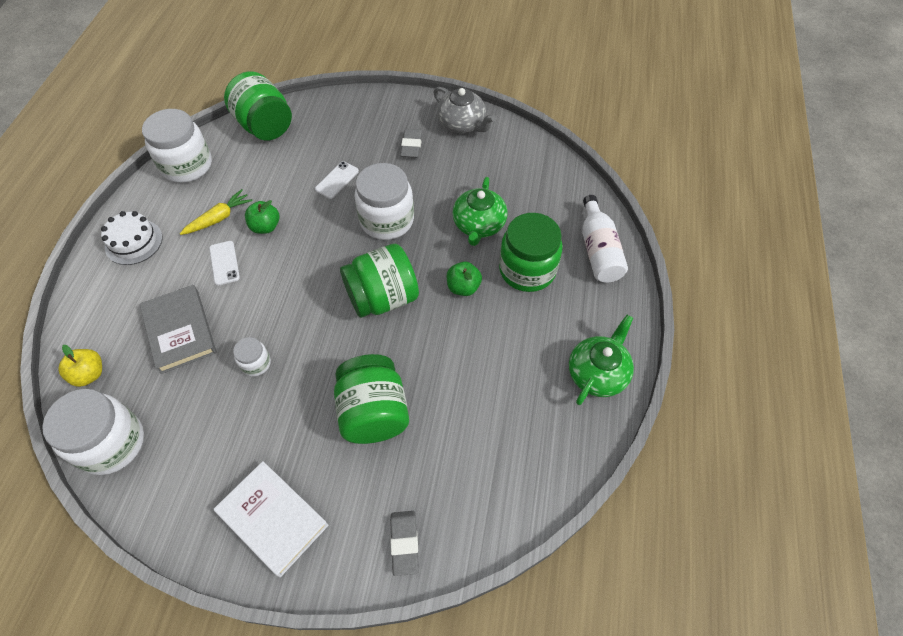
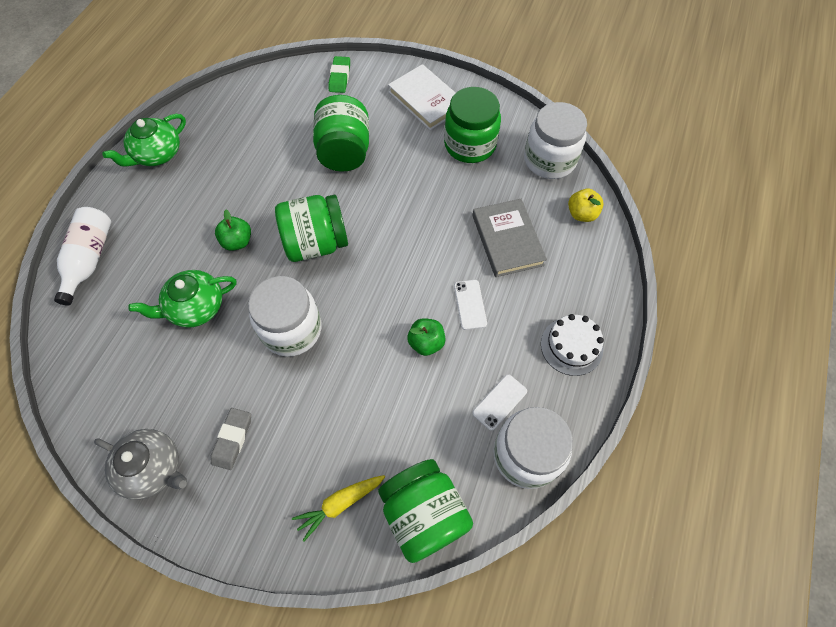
camera: 170 degrees left, 5 degrees up
yellow carrot [180,189,252,235] -> yellow carrot moved to [292,475,385,542]
white jar [233,337,271,376] -> none
white phone [315,161,359,199] -> white phone moved to [472,375,527,431]
grey eraser [390,511,419,576] -> green eraser [329,56,350,93]
grey teapot [433,87,496,133] -> grey teapot turned 150 degrees clockwise [94,429,187,500]
green teapot [452,177,508,246] -> green teapot turned 135 degrees counterclockwise [128,270,237,328]
green jar [499,213,562,292] -> green jar moved to [444,87,501,163]

